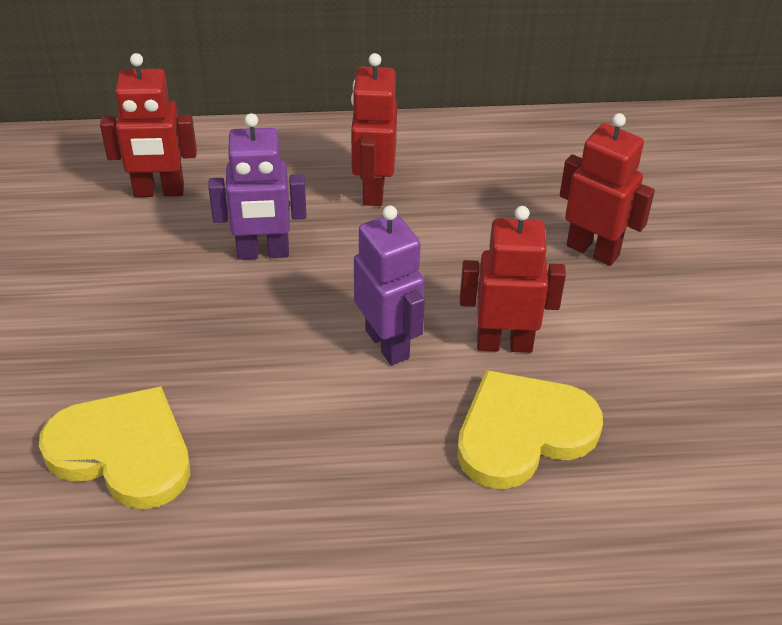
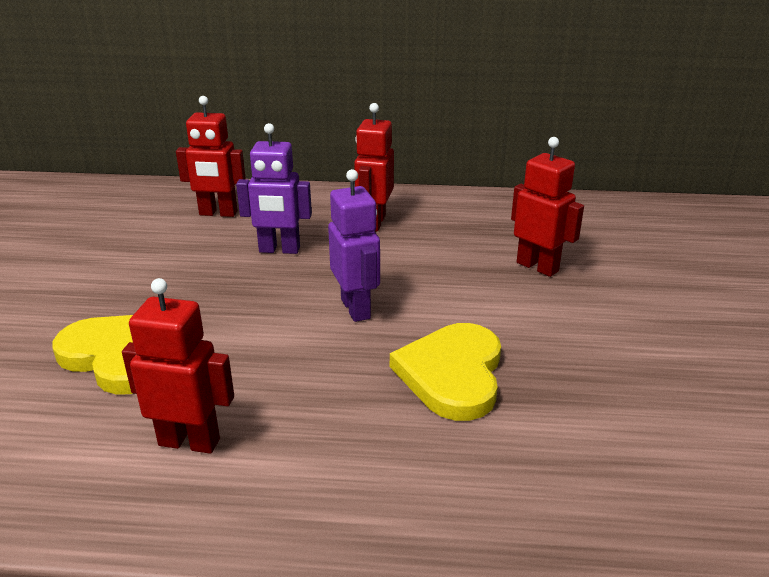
camera: 10 degrees right, 15 degrees down
yellow heart [457,370,603,489] -> yellow heart turned 60 degrees counterclockwise [390,323,501,421]
red robot [460,206,566,353] -> red robot moved to [122,278,234,454]

